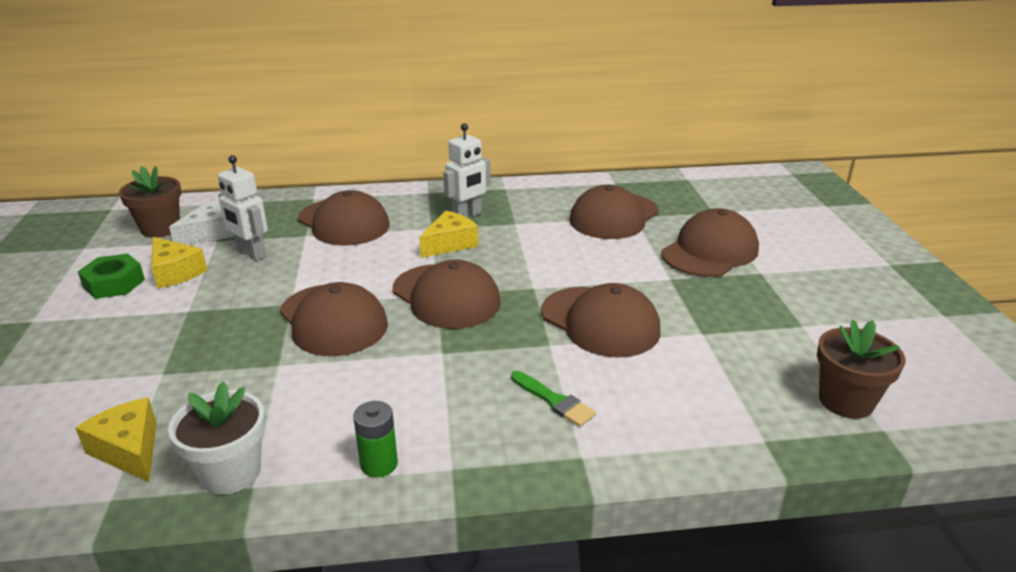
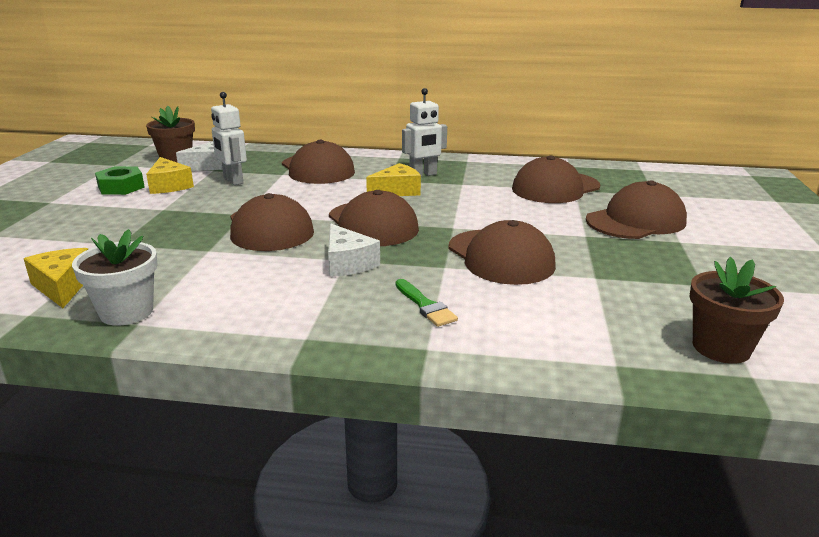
camera: 15 degrees right, 5 degrees down
green battery [353,401,398,478] -> none
none -> white cheese [328,224,380,277]

